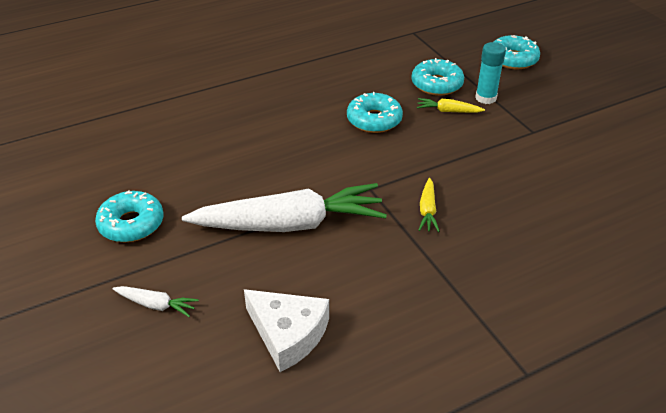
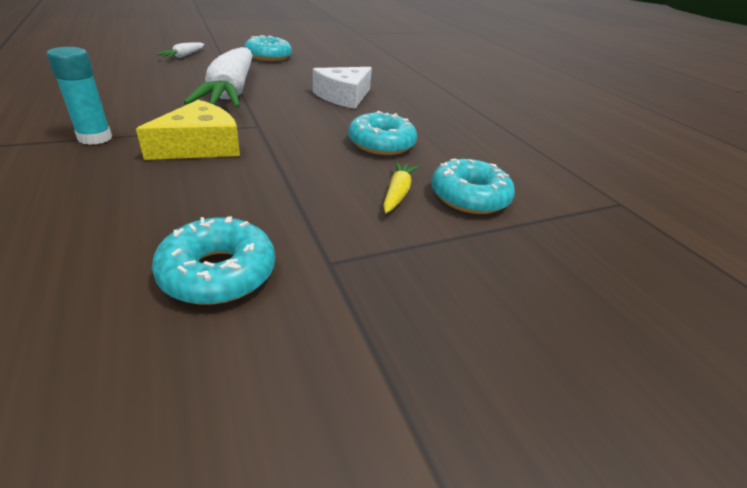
camera: 90 degrees right, 5 degrees down
white cheese [244,289,329,372] -> white cheese moved to [313,67,372,109]
yellow carrot [419,178,440,232] -> yellow cheese [136,100,240,160]
turquoise glue stick [475,42,506,104] -> turquoise glue stick moved to [47,47,112,145]
turquoise donut [494,35,540,69] -> turquoise donut moved to [152,216,275,305]

